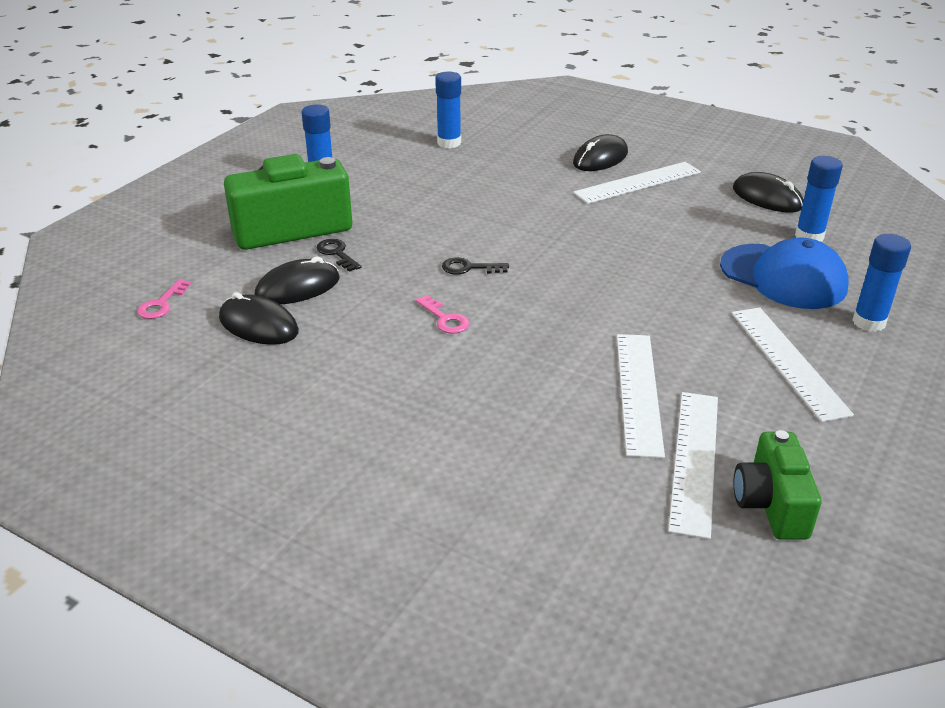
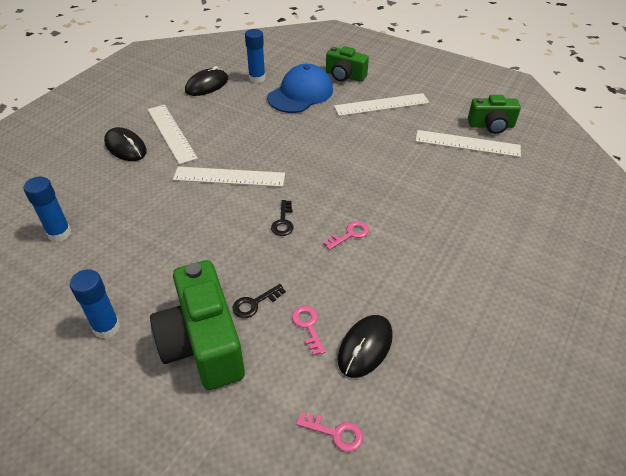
camera: 90 degrees left, 10 degrees up
black mouse [254,256,340,304] -> pink key [292,306,326,355]
white ruler [617,334,665,458] -> white ruler moved to [173,167,285,187]
blue glue stick [852,234,911,332] -> green camera [326,46,369,82]

